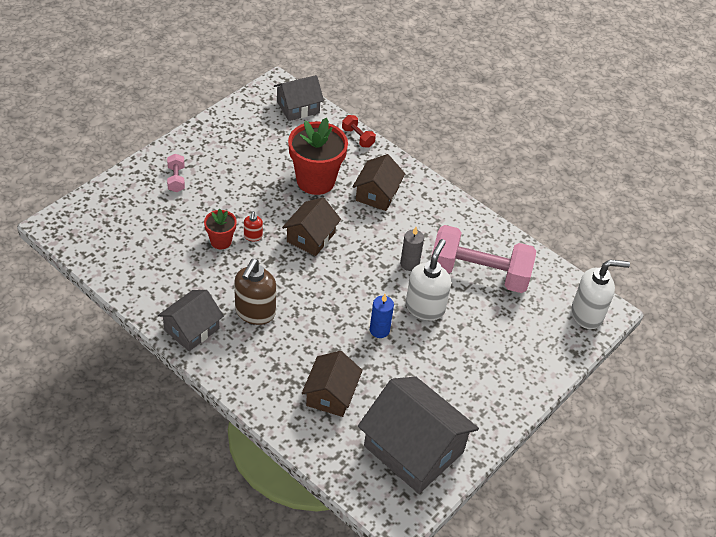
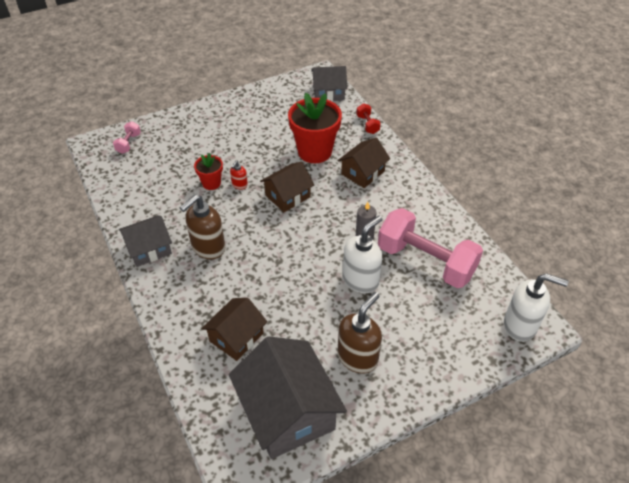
camera: 25 degrees right, 0 degrees up
pink dumbbell [167,154,185,192] -> pink dumbbell moved to [113,121,141,154]
blue candle [370,294,394,338] -> none
none -> brown soap dispenser [338,292,382,374]

